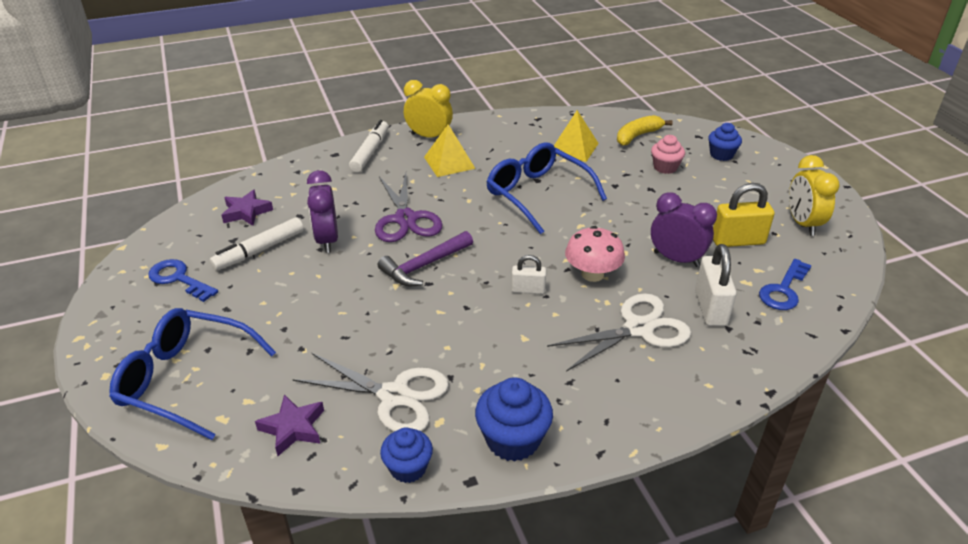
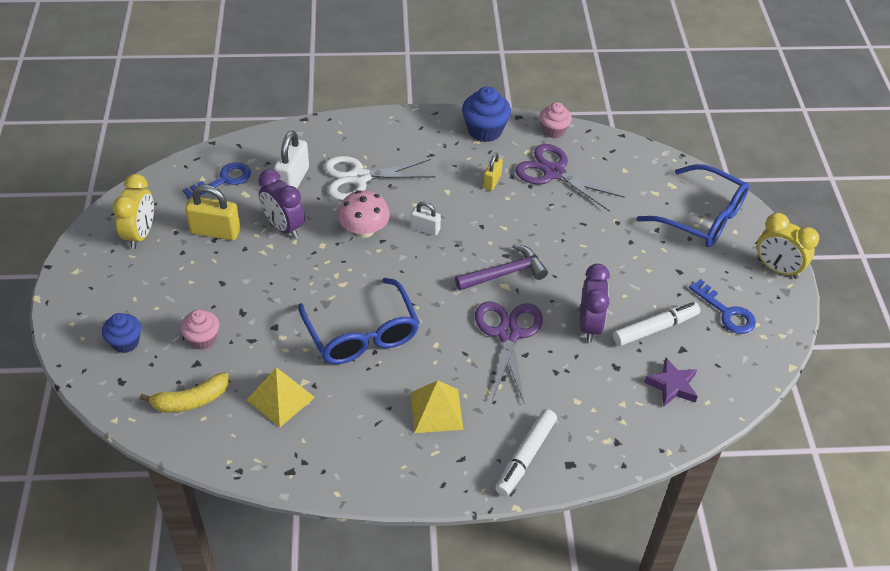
camera: 165 degrees left, 10 degrees up
purple star [255,394,324,456] -> none
white scissors [292,353,449,432] -> purple scissors [515,144,624,212]
blue cupcake [380,428,433,483] -> pink cupcake [540,102,572,138]
yellow clock [404,80,453,138] -> yellow clock moved to [757,213,819,279]
none -> yellow padlock [483,153,503,191]

